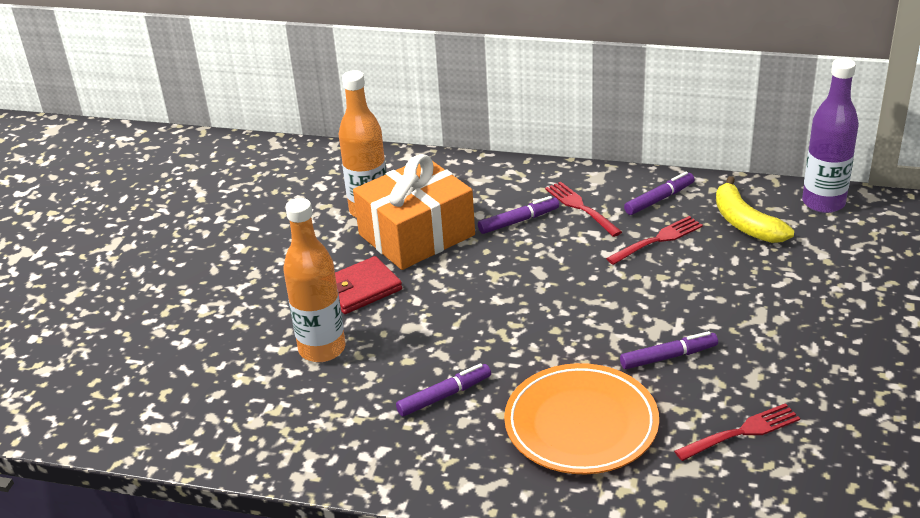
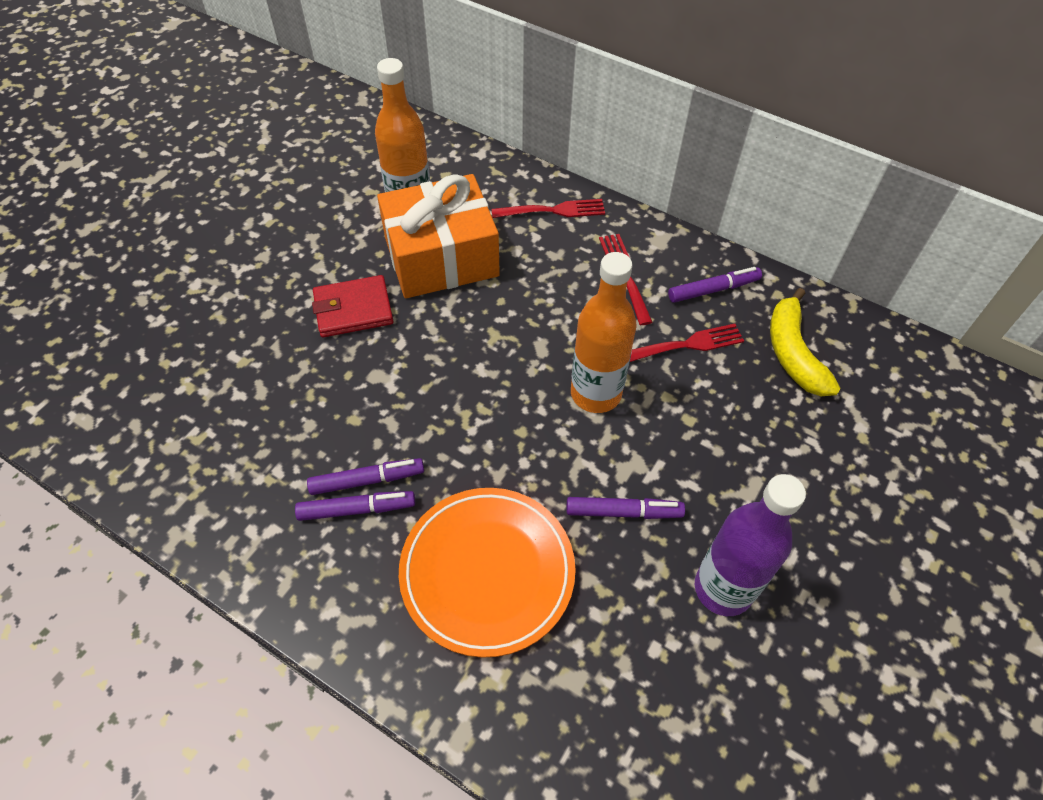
camera: 15 degrees right, 20 degrees up
orange bottle [283,198,345,362] -> orange bottle moved to [571,252,637,413]
purple marker [478,196,559,234] -> purple marker moved to [295,491,415,521]
red fork [674,403,800,461] -> red fork moved to [492,199,605,218]
purple bottle [802,58,859,213] -> purple bottle moved to [695,474,806,616]

